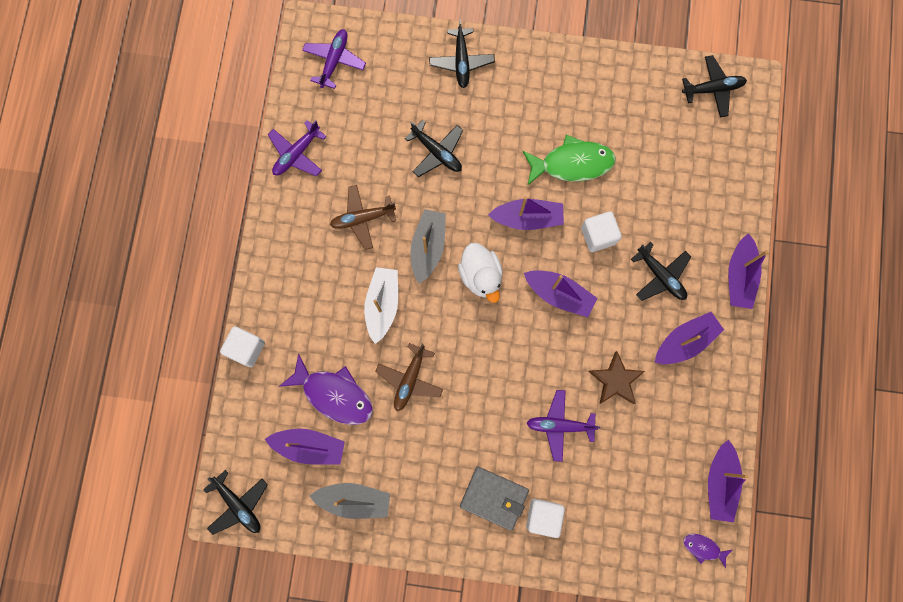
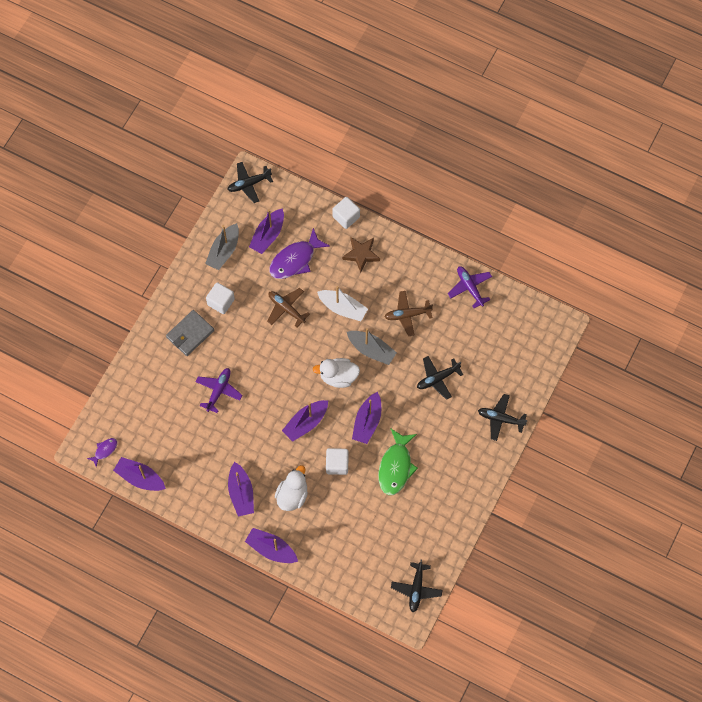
camera: 110 degrees right, 10 degrees down
purple plane [302,29,366,89] -> none
brown plane [330,185,396,250] -> brown plane turned 105 degrees counterclockwise [385,291,433,336]
white cube [526,499,565,538] -> white cube moved to [206,282,235,314]
brown star [588,351,645,404] -> brown star moved to [342,237,380,273]
black plane [631,242,691,301] -> white duck [275,465,308,511]

